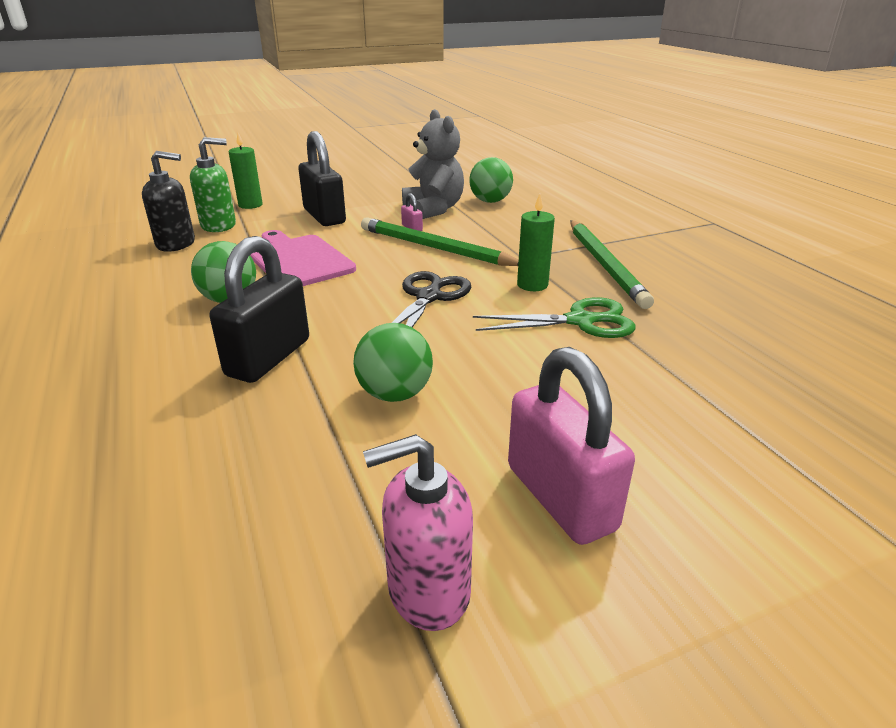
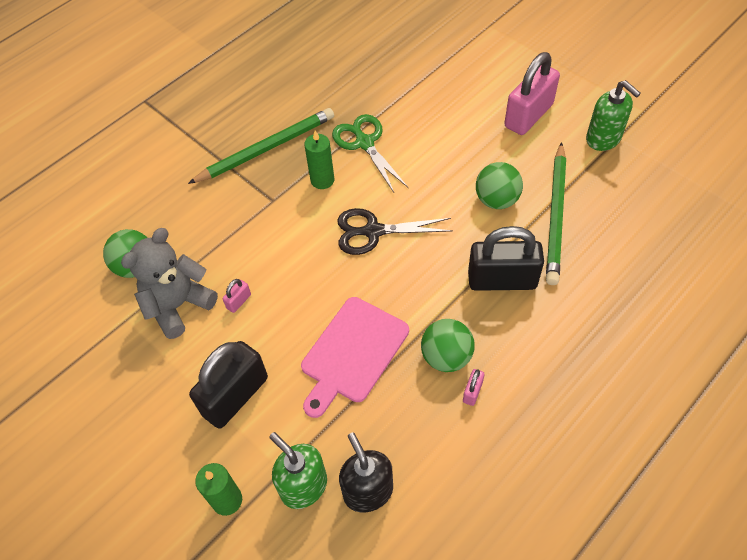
camera: 110 degrees left, 25 degrees up
green pencil [361,217,519,266] -> green pencil moved to [546,142,566,285]
pink soap dispenser [363,434,473,631] -> green soap dispenser [586,80,641,151]
none -> pink padlock [463,369,485,406]

